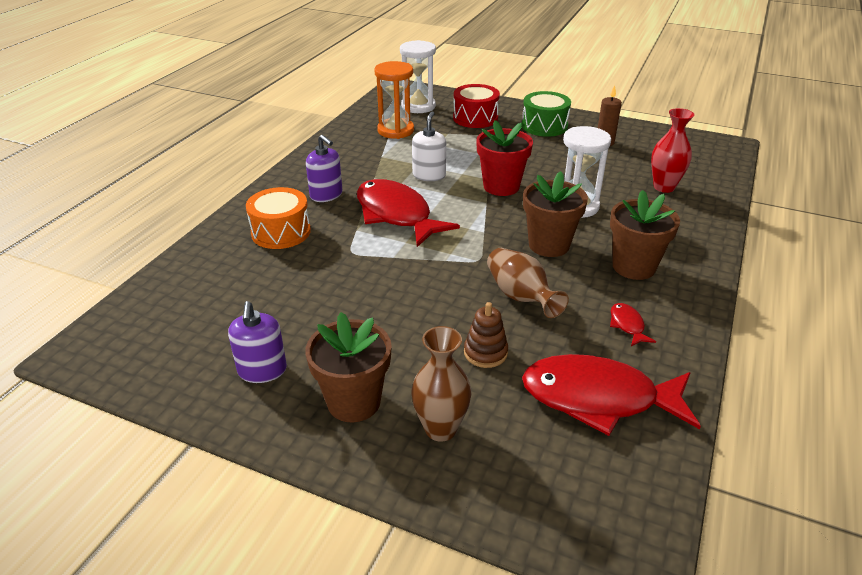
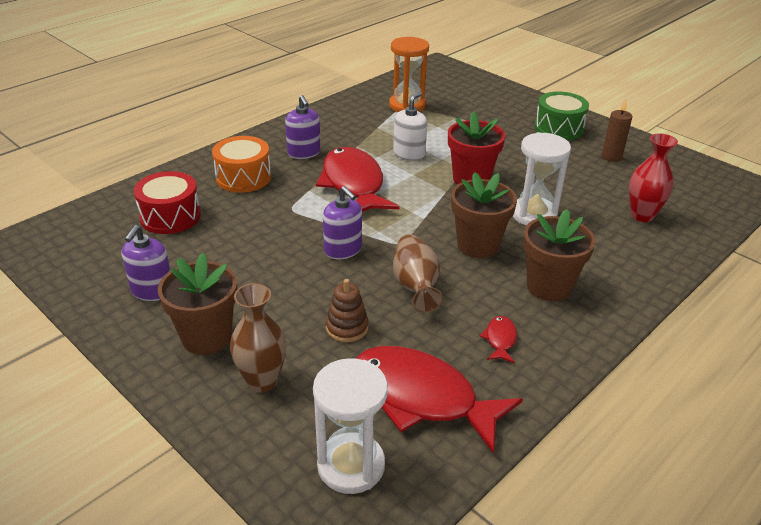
camera: 20 degrees right, 0 degrees up
white hourglass [400,40,436,113] -> white hourglass moved to [313,358,388,494]
red drum [453,84,500,128] -> red drum moved to [134,171,201,234]
none -> purple soap dispenser [323,186,362,259]

